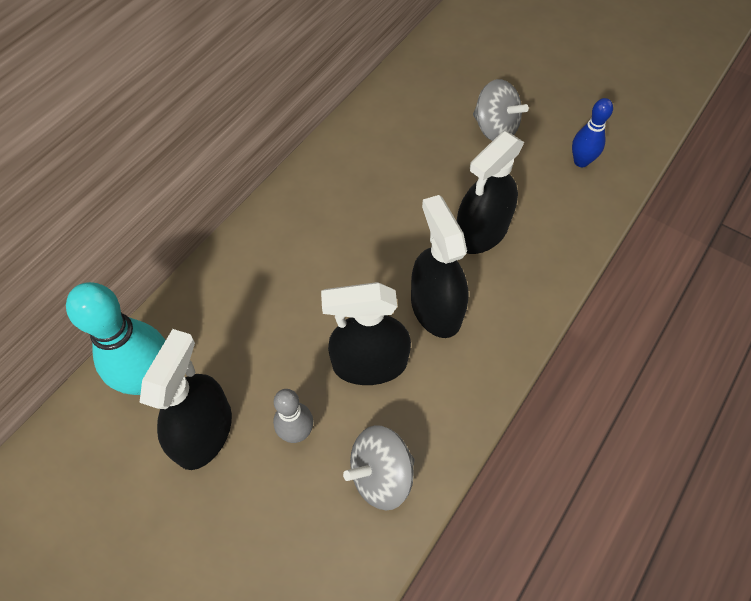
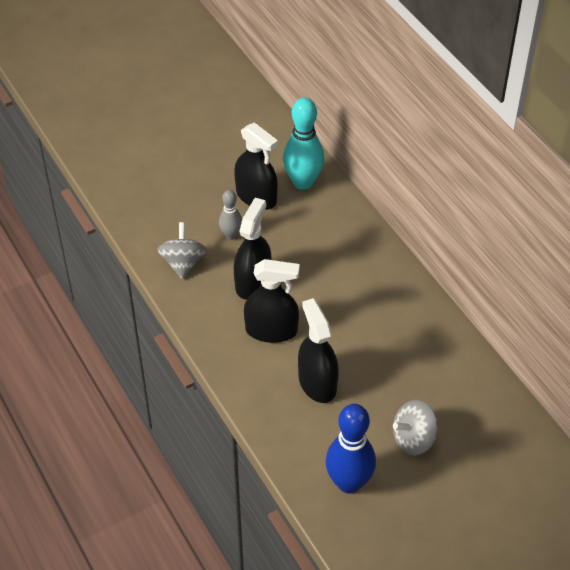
camera: 115 degrees right, 10 degrees down
blue bowling pin [572,98,613,167] -> blue bowling pin [325,404,376,494], size x1.79

